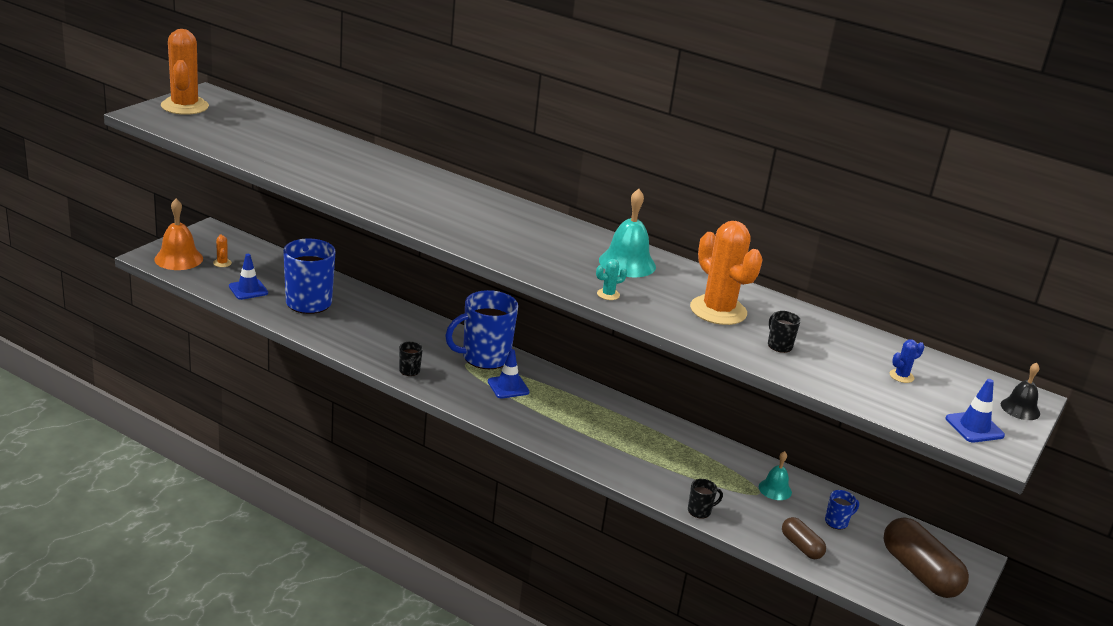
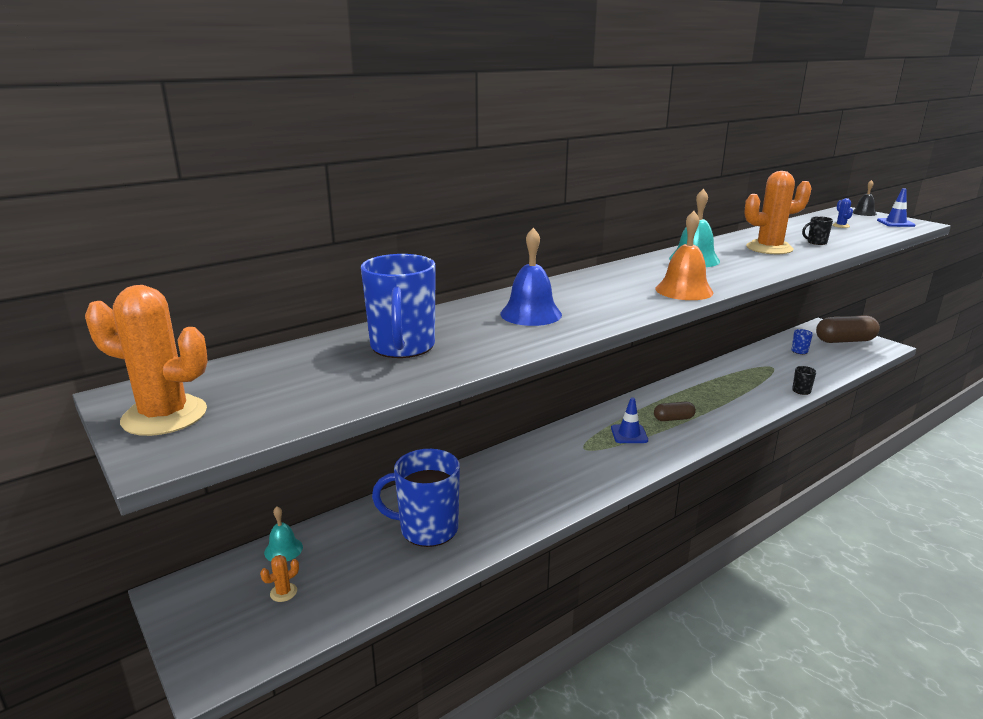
camera: 65 degrees left, 5 degrees down
orange bell [154,199,203,270] -> orange bell moved to [656,211,713,300]
orange cactus [213,235,232,267] -> orange cactus turned 45 degrees counterclockwise [260,555,299,602]
blue traffic cone [229,254,268,300] -> none
black mug [399,341,423,376] -> none
blue mug [445,290,518,369] -> blue mug moved to [361,254,436,358]
turquoise cactus [596,259,627,300] -> none
turquoise bell [759,451,792,500] -> turquoise bell moved to [264,506,303,561]
brown capsule [782,517,826,559] -> brown capsule moved to [654,402,696,421]
none -> blue bell [500,228,562,326]

